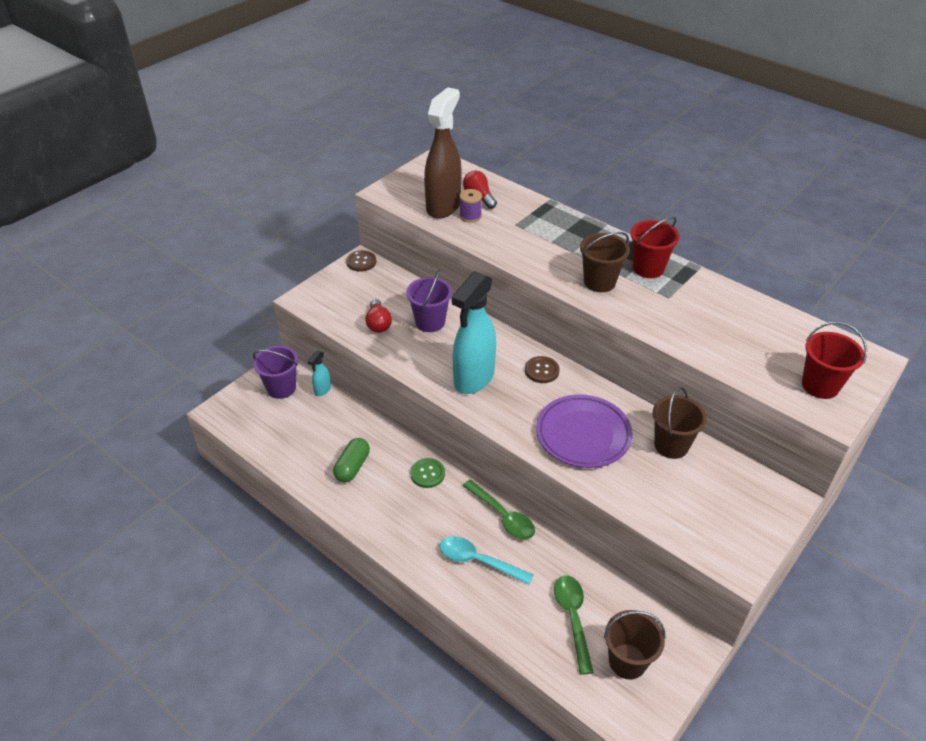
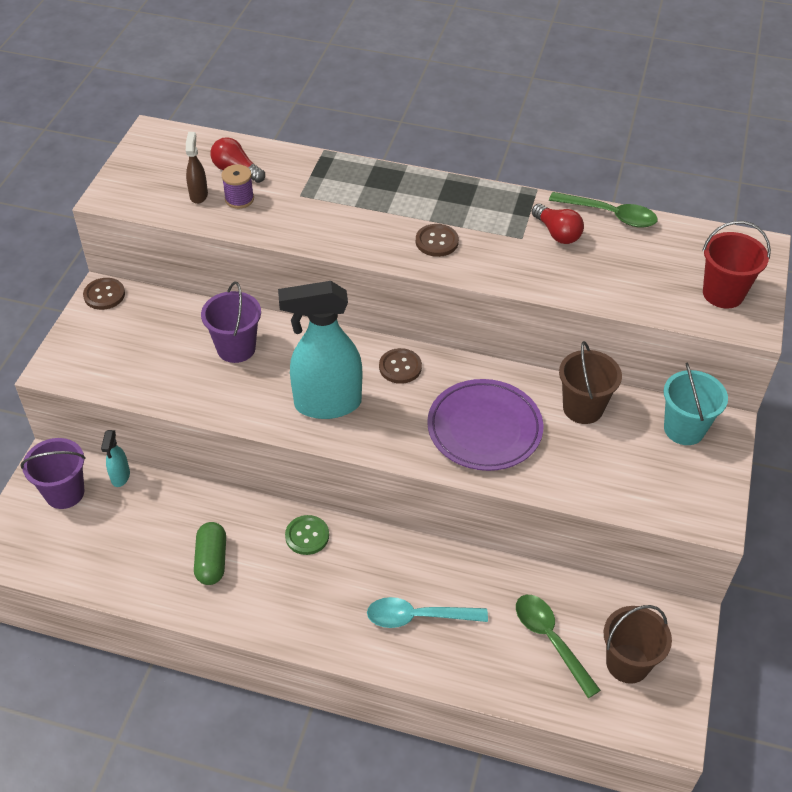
camera: 25 degrees left, 5 degrees up
red light bulb [365,299,392,333] -> red light bulb moved to [532,204,584,244]
brown spray bottle [424,87,462,219] -> brown spray bottle [186,132,208,204], size x0.44
turquoise spray bottle [452,271,496,394] -> turquoise spray bottle turned 75 degrees clockwise [278,281,362,419]
green spoon [463,479,535,540] -> green spoon moved to [549,192,658,228]
brown bucket [580,232,630,292] -> brown button [416,224,459,257]
red bucket [630,217,680,278] -> none
none -> turquoise bucket [663,362,728,445]

